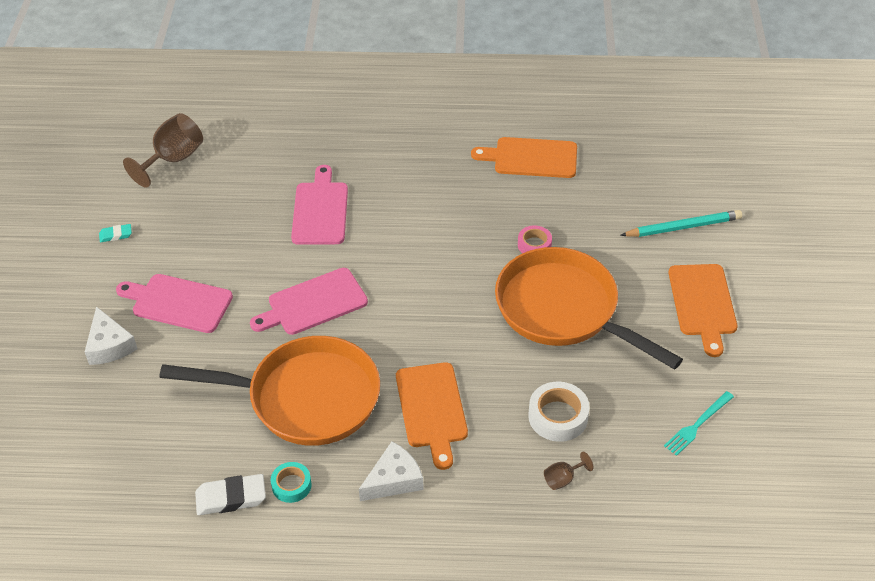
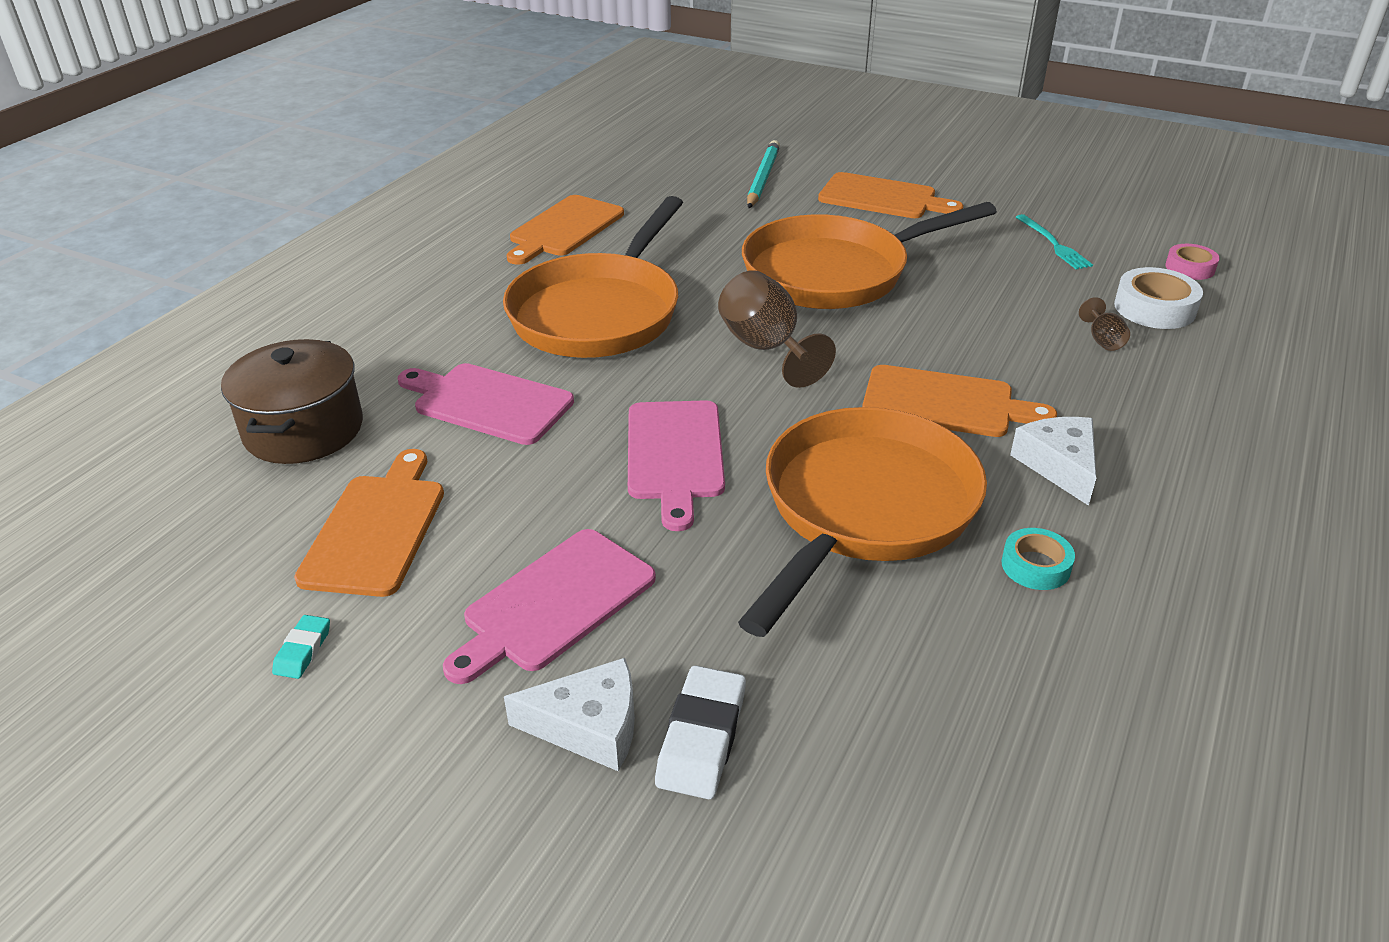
camera: 65 degrees left, 10 degrees down
brown goblet [123,113,203,188] -> brown goblet moved to [718,270,836,388]
white eraser [195,474,266,515] -> white eraser moved to [655,665,746,800]
pink tape [518,225,552,254] -> pink tape moved to [1165,244,1220,280]
white tape [528,382,590,442] -> white tape moved to [1114,267,1203,329]
none -> brown pot [221,339,363,464]
none -> orange cutting board [294,449,444,597]
none -> orange pan [503,196,683,358]

